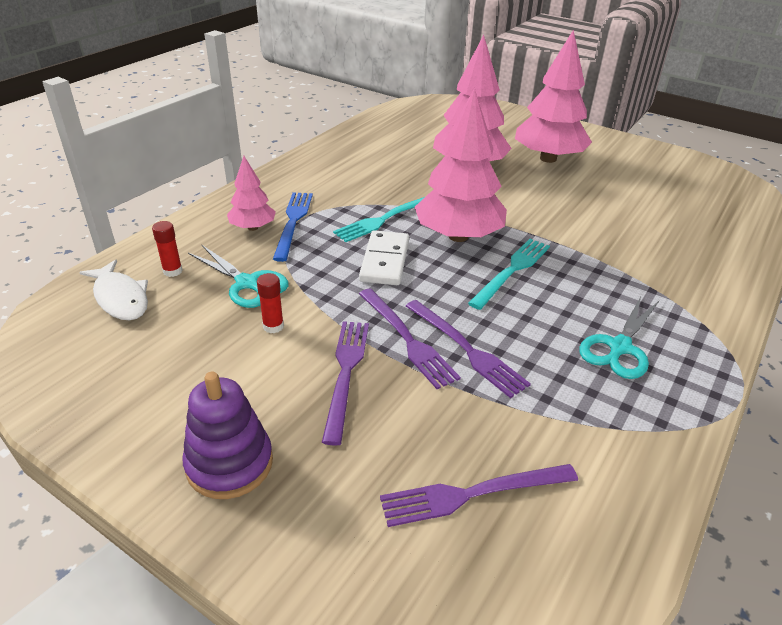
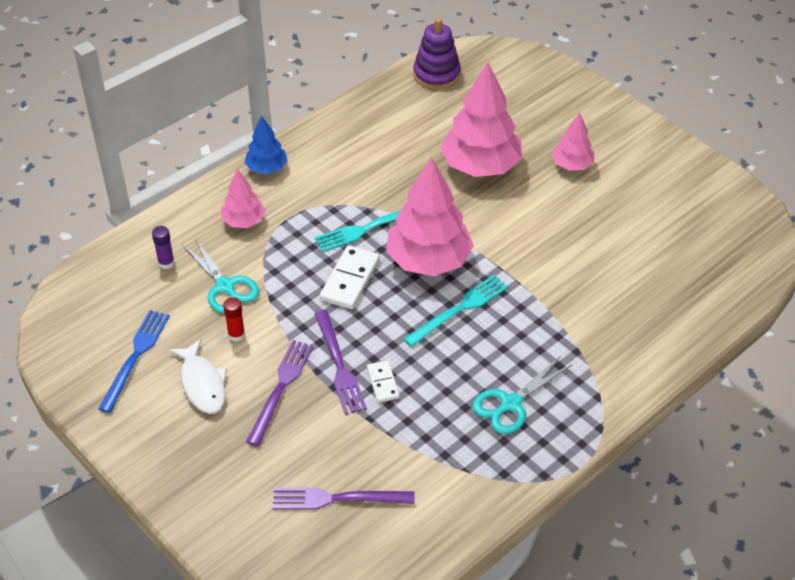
camera: 15 degrees right, 10 degrees up
white fish [79,259,148,320] -> white fish moved to [169,339,227,414]
red glue stick [152,221,182,277] -> purple glue stick [152,226,175,269]
purple stacking toy [182,372,273,499] -> purple stacking toy moved to [413,18,461,90]
blue fork [273,192,313,262] -> blue fork moved to [98,310,170,413]
purple fork [406,300,531,398] -> white domino [367,361,400,403]
pink tree [515,30,592,163] -> pink tree [552,112,594,170], size x0.53
none -> blue tree [244,115,288,174]

